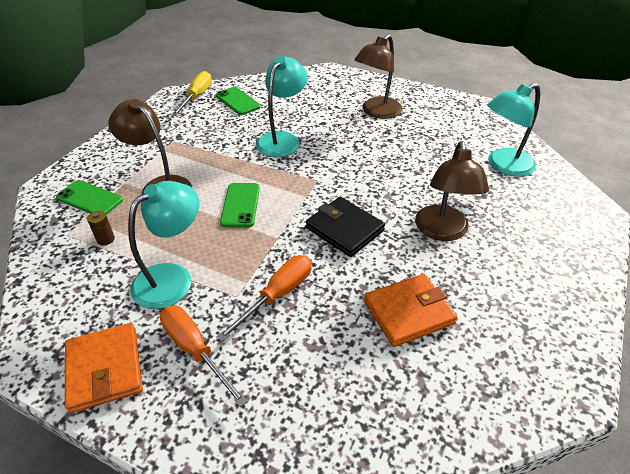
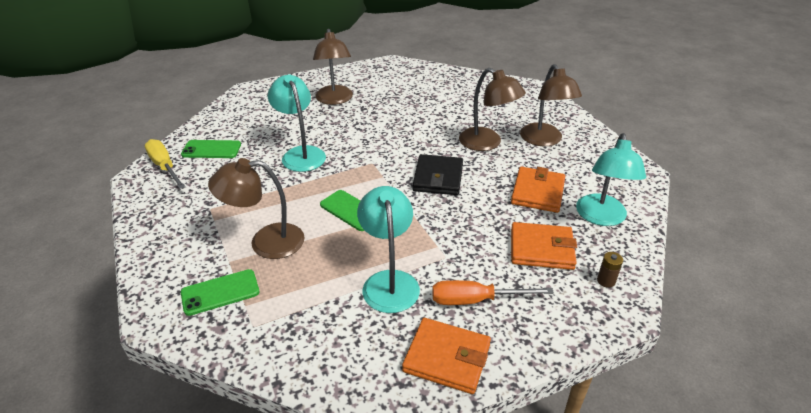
camera: 50 degrees left, 5 degrees down
brown battery [87,211,115,246] -> brown battery moved to [597,252,623,288]
orange screwdriver [216,255,312,342] -> none
black wallet [306,197,385,257] -> black wallet turned 75 degrees counterclockwise [413,154,463,195]
turquoise lamp [487,83,540,177] -> turquoise lamp moved to [576,133,646,226]
none -> orange wallet [511,222,577,270]
none -> brown lamp [520,64,582,146]

